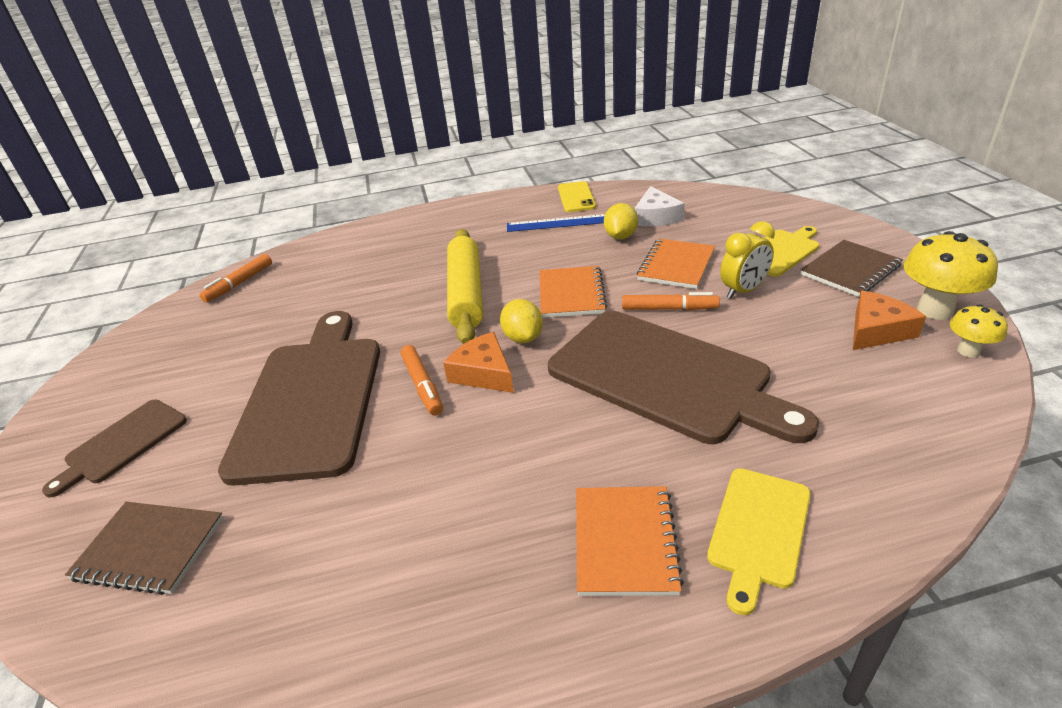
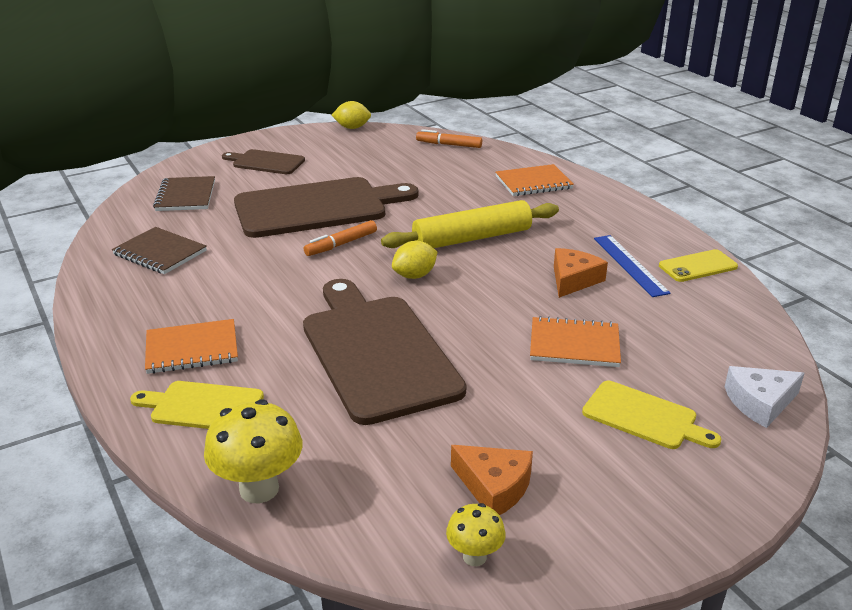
camera: 70 degrees right, 5 degrees down
orange cheese [443,332,514,393] -> orange cheese moved to [554,248,608,298]
orange notebook [540,266,607,318] -> orange notebook moved to [496,164,574,196]
brown cutting board [548,311,819,444] -> brown cutting board turned 135 degrees clockwise [303,279,467,425]
yellow lemon [604,203,638,239] -> yellow lemon moved to [332,101,371,129]
orange marker [622,292,720,310] -> none
white cheese [634,186,684,226] -> white cheese moved to [725,366,804,428]
yellow clock [720,221,775,299] -> none
brown notebook [801,240,903,297] -> brown notebook moved to [112,227,207,274]
yellow mushroom [904,231,998,320] -> yellow mushroom moved to [204,399,302,503]

